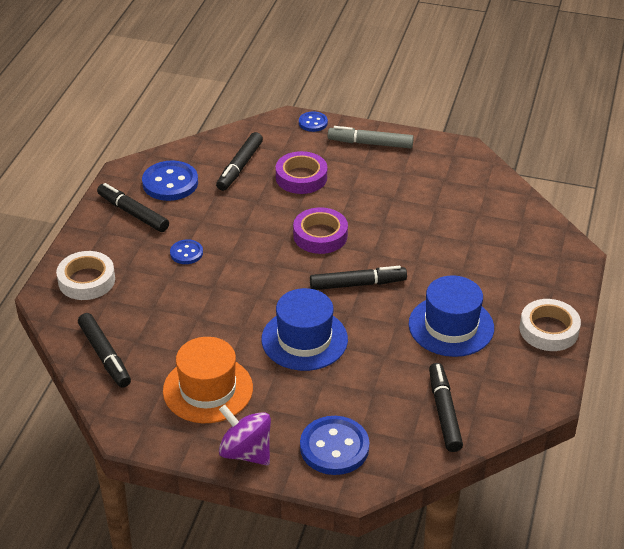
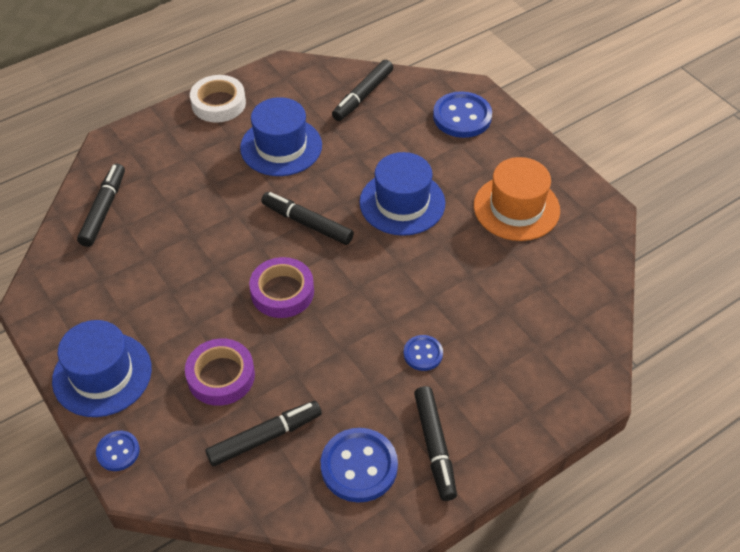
camera: 140 degrees left, 10 degrees up
white tape [56,251,115,300] -> none
black marker [78,313,131,388] -> black marker moved to [77,164,125,247]
purple spinning top [219,405,271,465] -> none
grey marker [328,126,414,148] -> blue hat [52,320,152,417]

